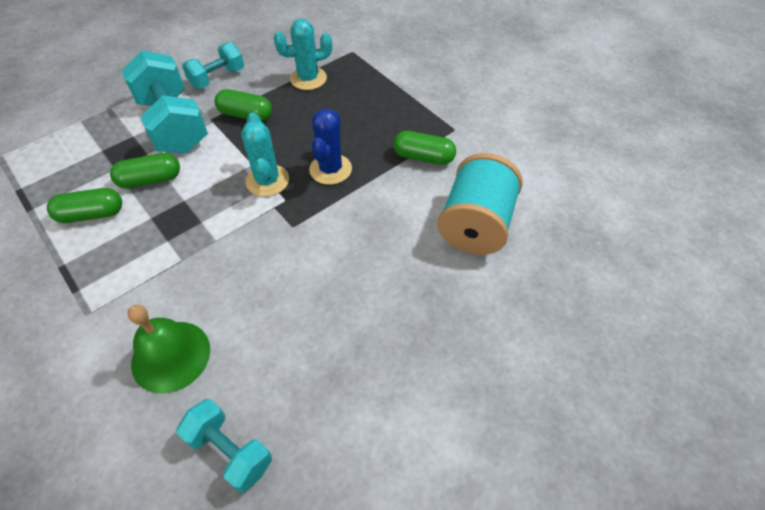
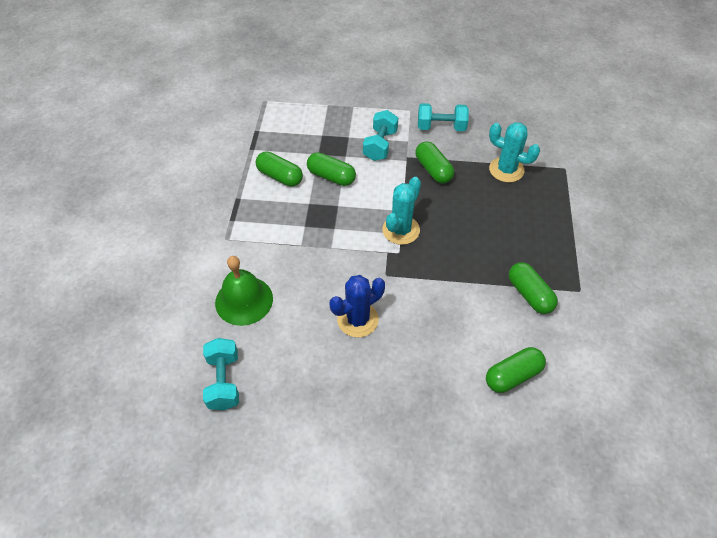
camera: 45 degrees right, 0 degrees up
turquoise dumbbell [121,50,208,153] -> turquoise dumbbell [363,110,398,161], size x0.57
blue cactus [309,109,352,185] -> blue cactus moved to [330,275,385,337]
turquoise spool [437,153,523,255] -> green capsule [486,347,546,393]

